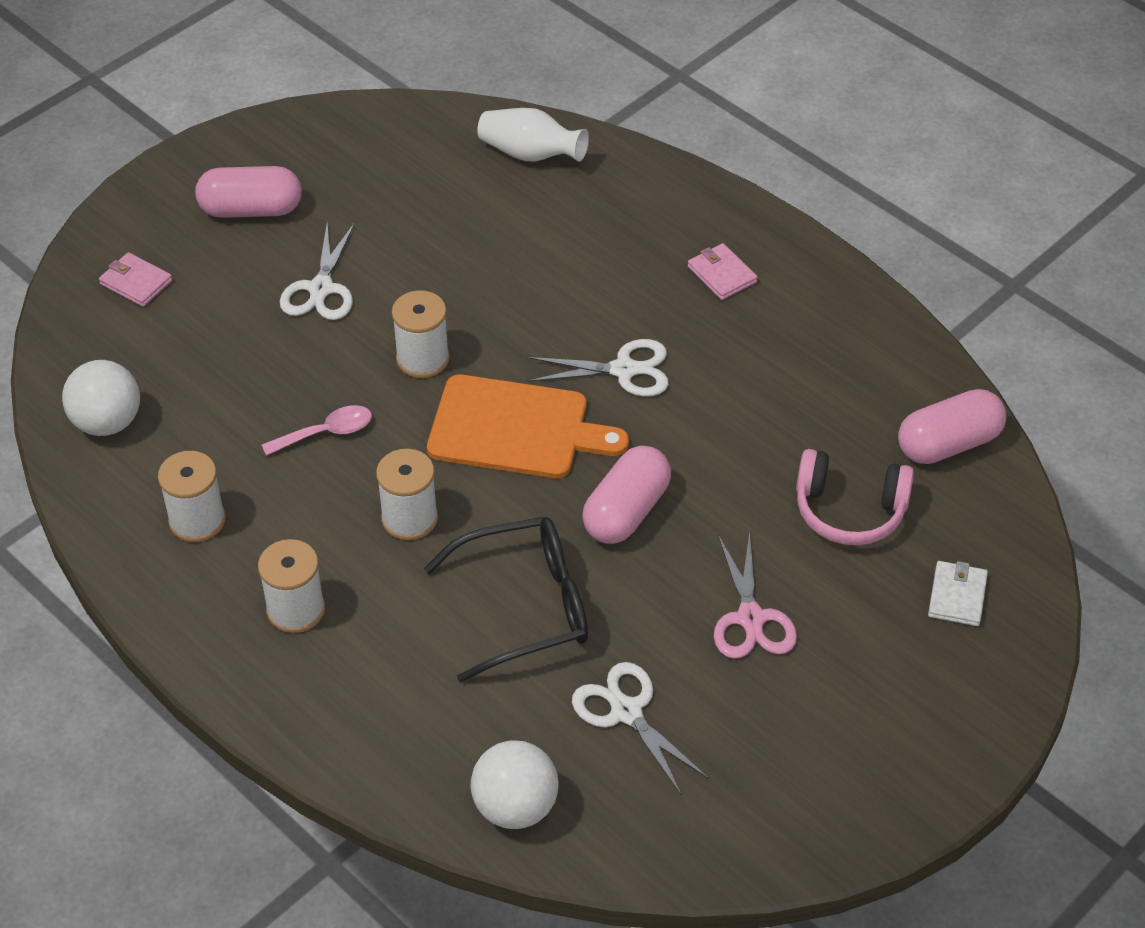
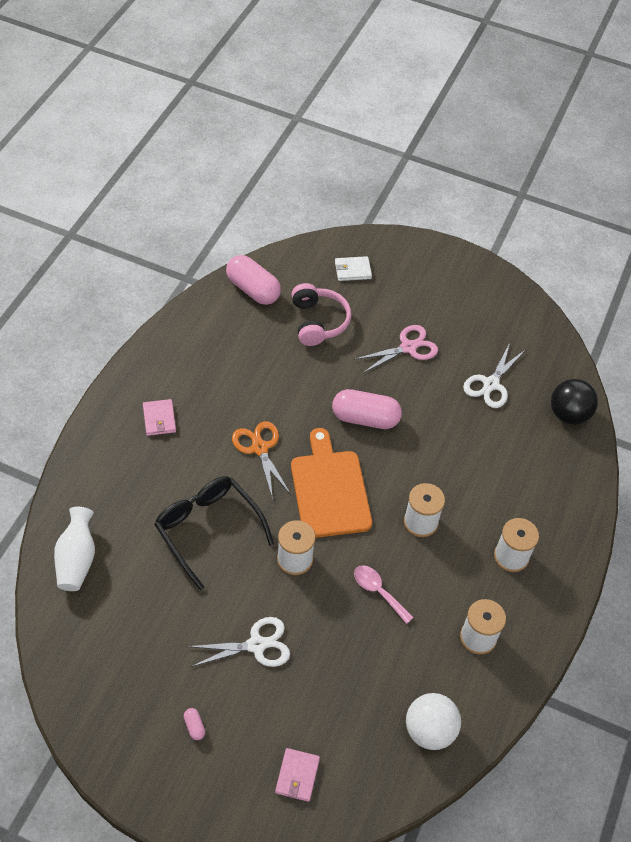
camera: 115 degrees left, 5 degrees up
pink capsule [195,166,302,218] -> pink capsule [184,708,205,740], size x0.40
black glasses [424,517,588,683] -> black glasses moved to [154,476,274,590]
white ball [471,740,559,829] -> black ball [551,379,598,425]
white scissors [527,339,669,397] -> orange scissors [232,421,290,499]
pink wallet [688,243,758,300] -> pink wallet turned 45 degrees counterclockwise [143,399,176,436]

